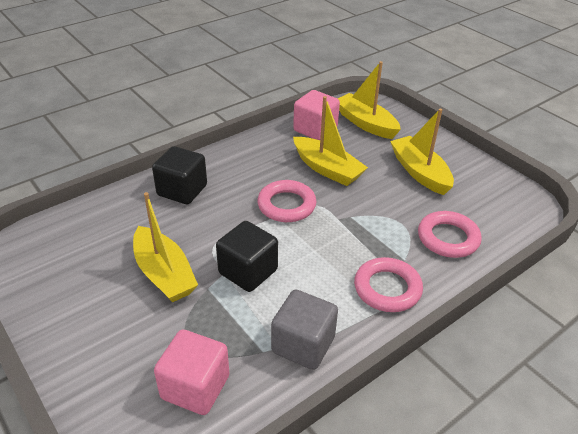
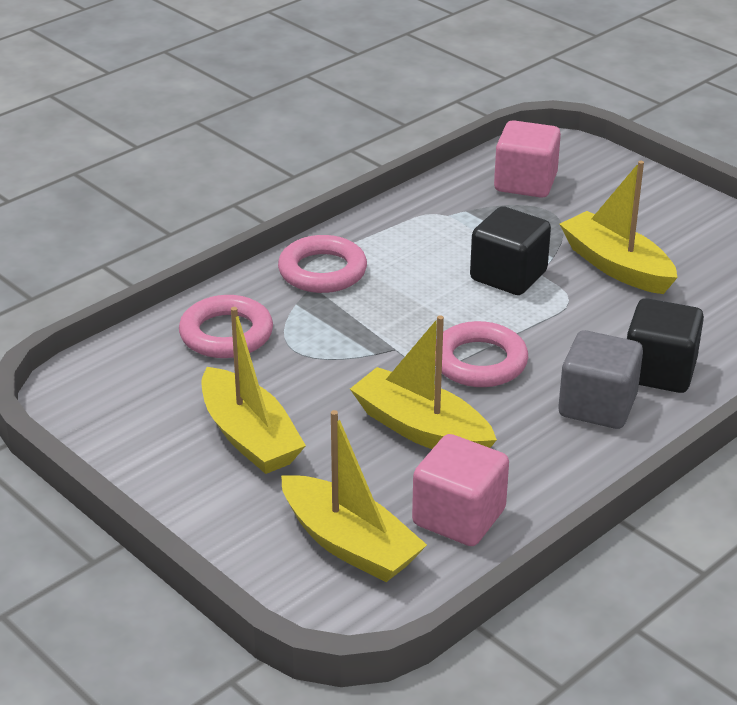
camera: 175 degrees right, 5 degrees down
grey cube [271,290,338,370] -> grey cube moved to [558,330,643,429]

